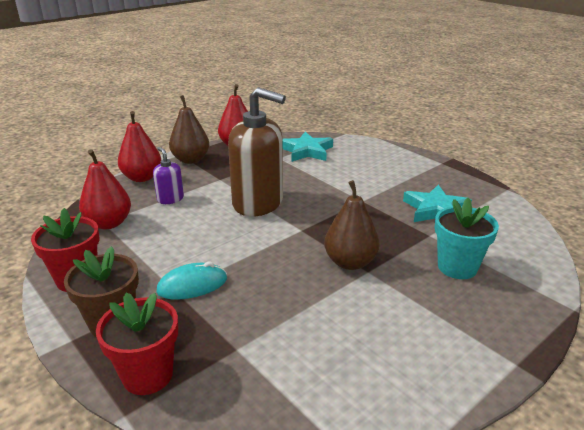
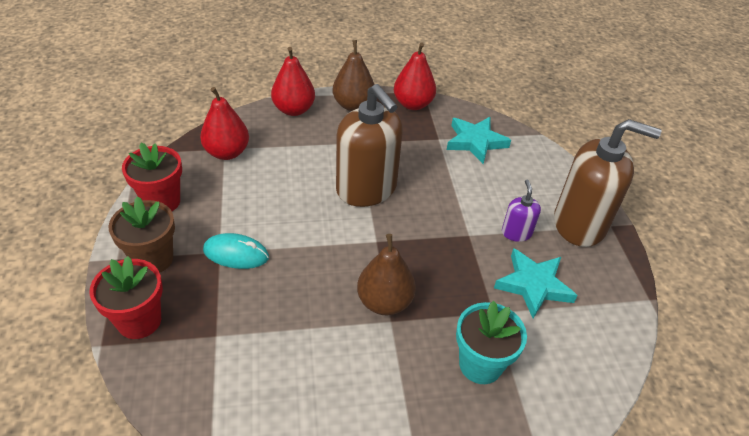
camera: 30 degrees right, 15 degrees up
purple soap dispenser [153,147,184,204] -> purple soap dispenser moved to [502,179,541,242]
none -> brown soap dispenser [554,119,662,247]

